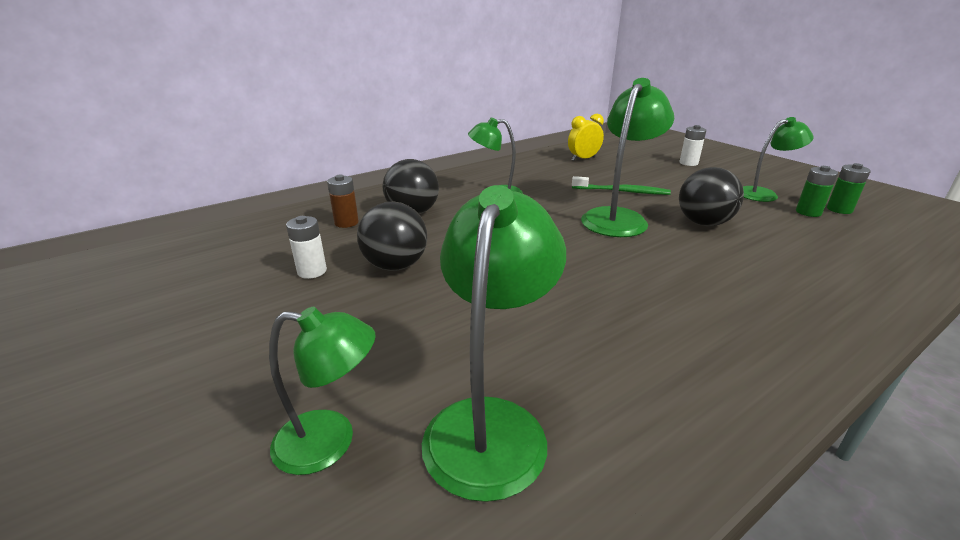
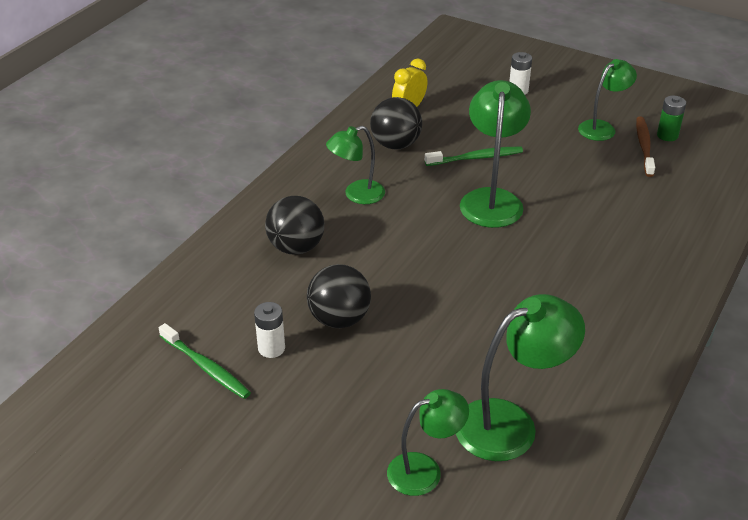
camera: 25 degrees left, 10 degrees up
brown battery [327,175,359,228] -> none
green lamp [422,185,566,502] -> green lamp turned 75 degrees clockwise [456,294,585,461]
black ball [679,167,744,226] -> black ball moved to [370,97,422,150]
green battery [796,166,838,217] -> brown toothbrush [636,116,655,177]
none -> green toothbrush [159,323,251,399]

